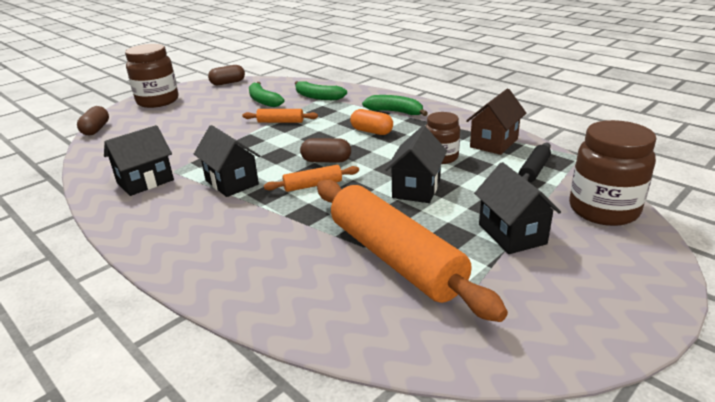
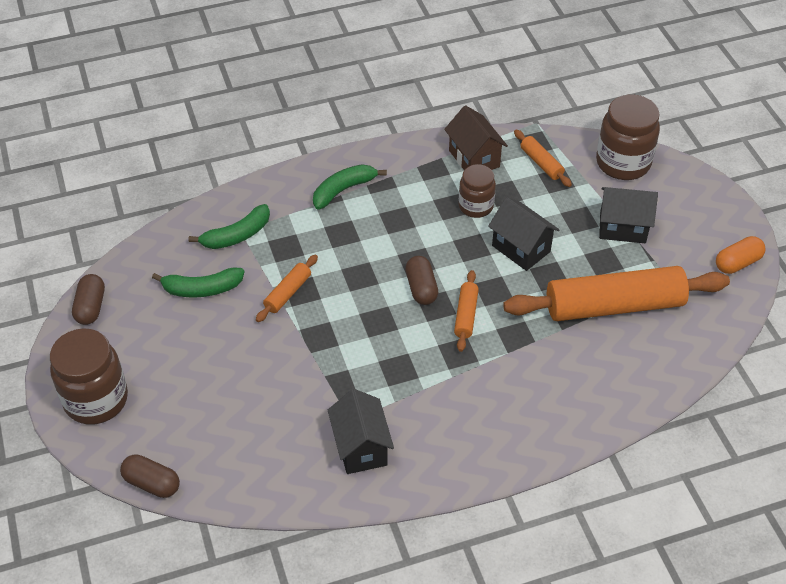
camera: 65 degrees left, 20 degrees up
black house [194,125,261,197] -> none
brown capsule [300,138,351,162] -> brown capsule turned 45 degrees counterclockwise [405,256,438,305]
orange capsule [350,109,393,135] -> orange capsule moved to [716,236,765,274]
black rolling pin [519,142,551,183] -> orange rolling pin [514,130,572,187]

